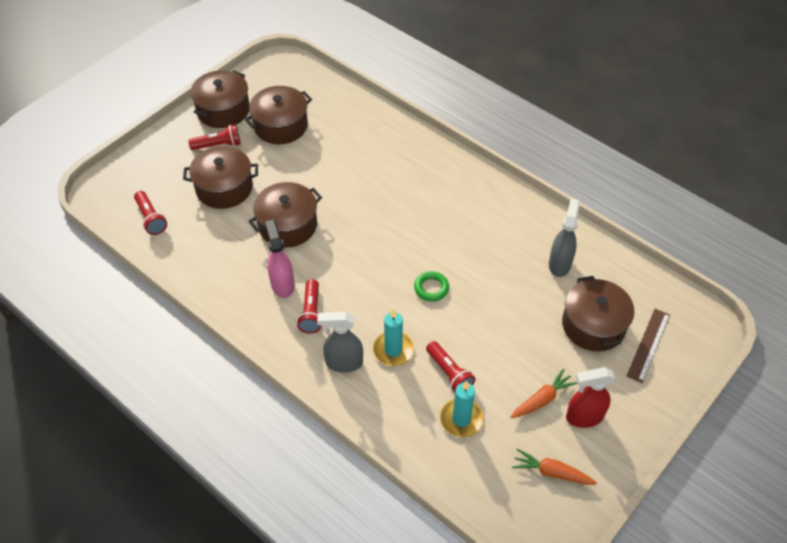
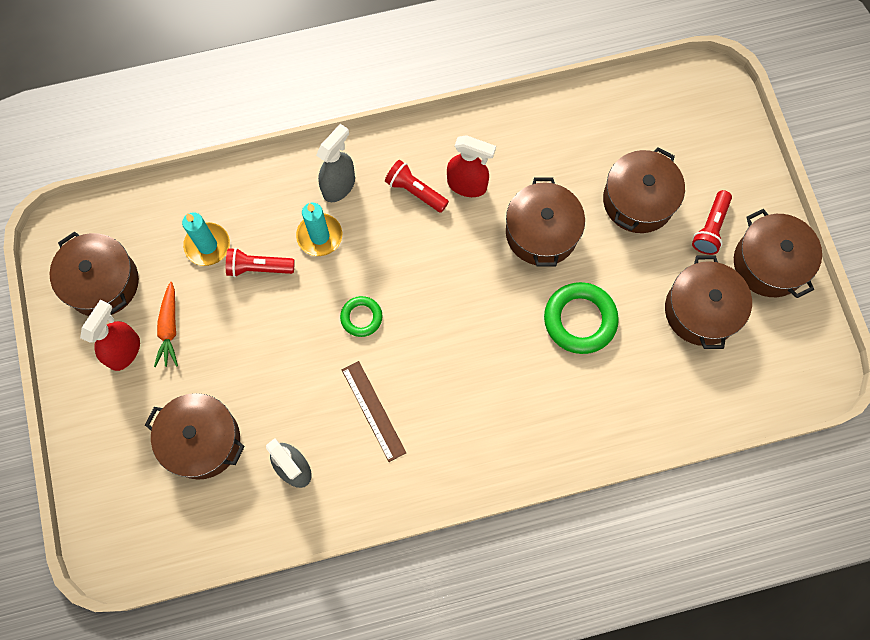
camera: 125 degrees right, 20 degrees up
red flashlight [134,191,167,235] -> none
pink spray bottle [265,220,295,298] -> red spray bottle [447,135,496,197]
orange carrot [512,448,597,485] -> brown pot [50,232,139,316]
brown ruler [626,309,670,383] -> brown ruler moved to [342,361,406,462]
none -> green ring [544,282,619,354]

